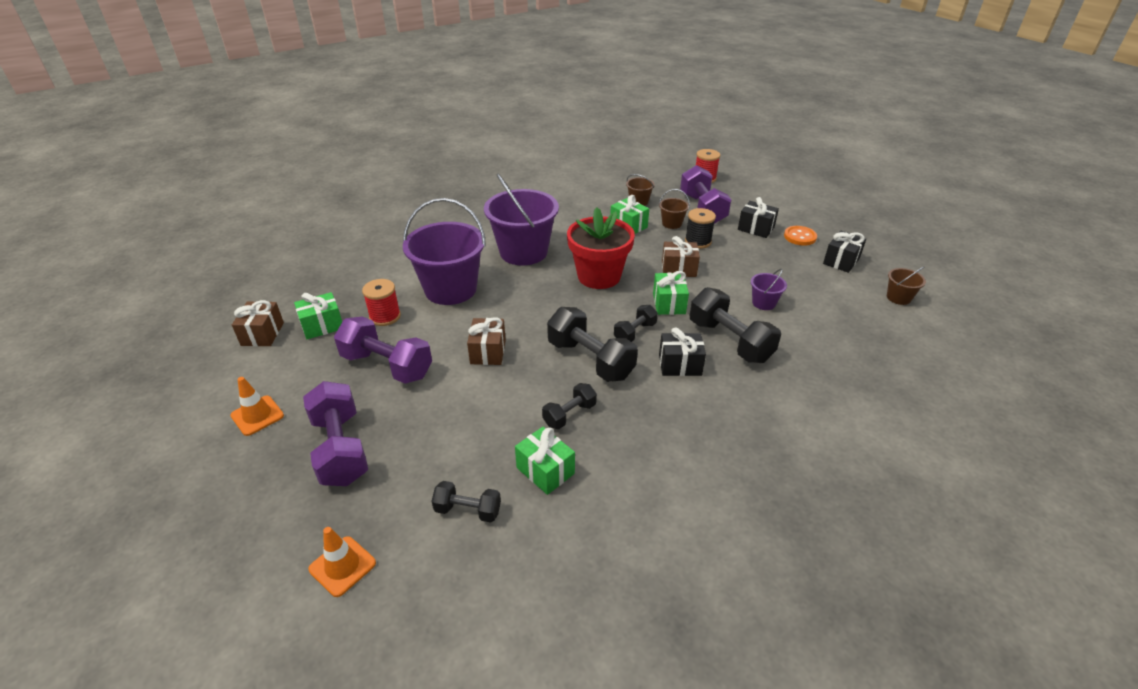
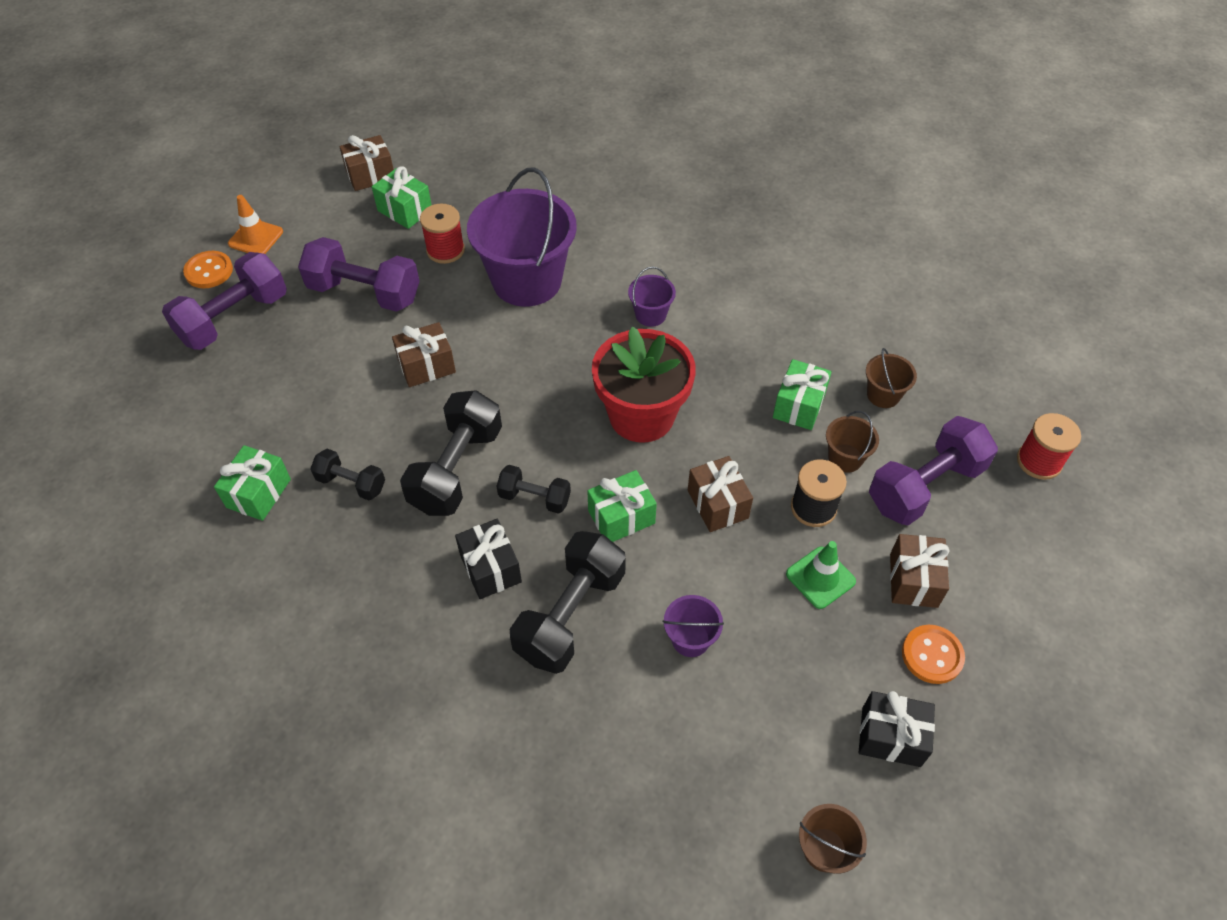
camera: 65 degrees right, 15 degrees up
orange traffic cone [308,527,376,597] -> none
purple dumbbell [334,317,432,384] -> purple dumbbell turned 75 degrees counterclockwise [298,237,420,312]
black dumbbell [432,481,501,523] -> none
purple bucket [484,174,559,266] -> purple bucket [628,267,676,327], size x0.44
black gift [738,197,779,238] -> brown gift [890,534,949,608]
none -> orange button [183,251,233,288]
none -> green traffic cone [786,541,856,609]

